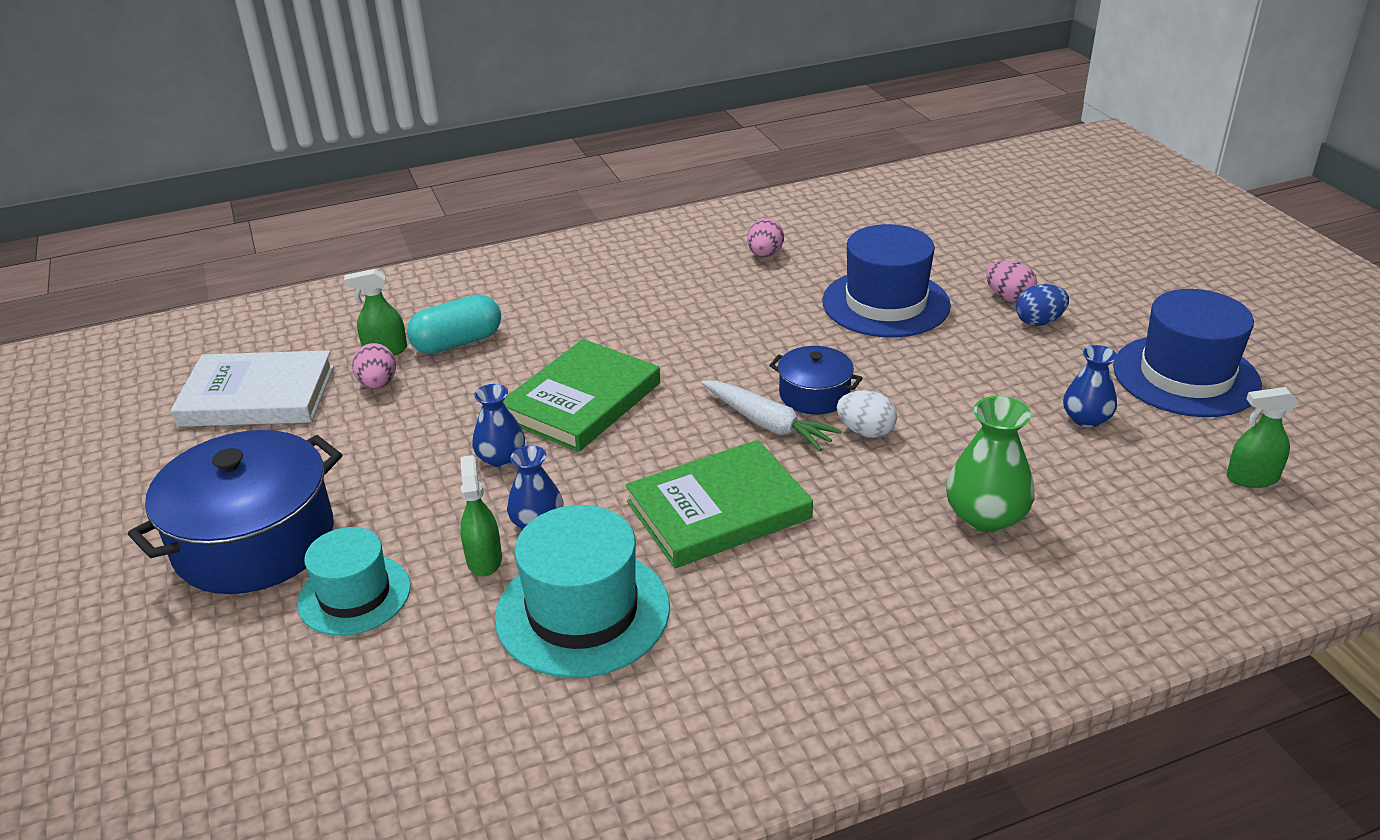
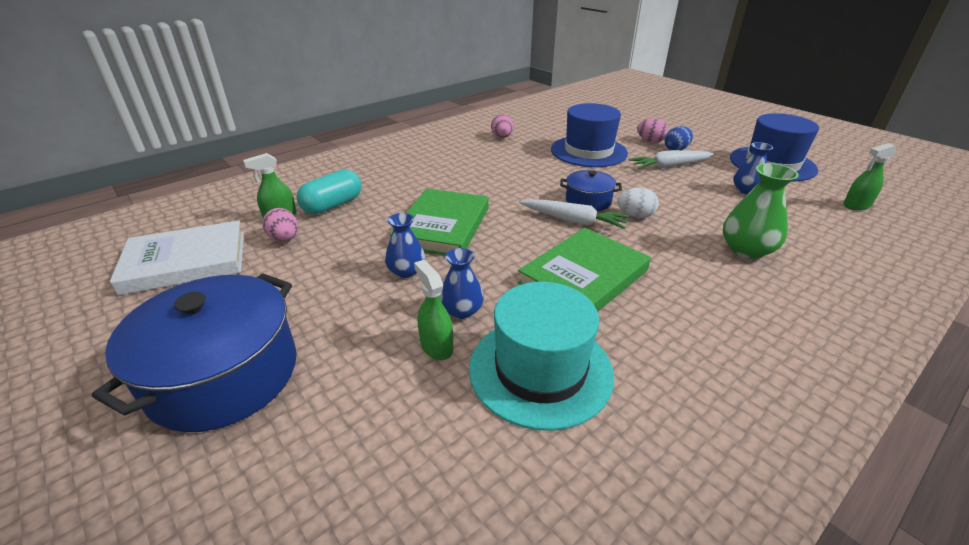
camera: 20 degrees left, 0 degrees up
turquoise hat [297,527,411,636] -> none
none -> white carrot [629,150,714,169]

